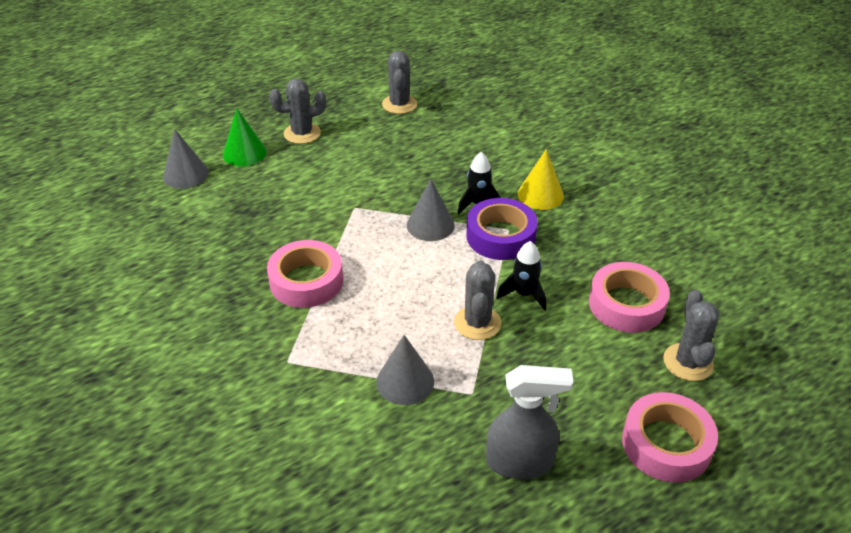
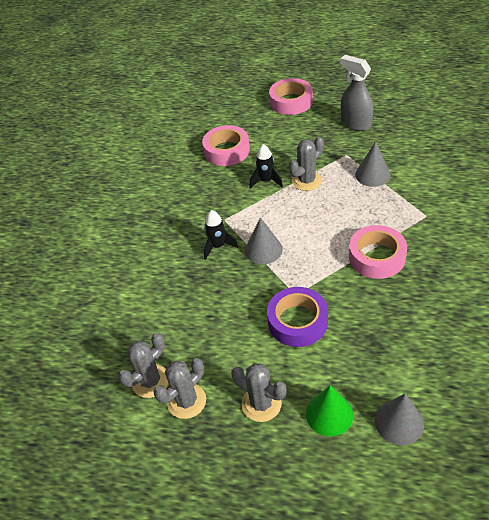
camera: 130 degrees left, 5 degrees up
purple tape [466,198,538,260] -> purple tape moved to [267,287,328,347]
yellow cone [518,149,564,210] -> none
grey cactus [663,290,719,381] -> grey cactus moved to [154,358,206,419]

